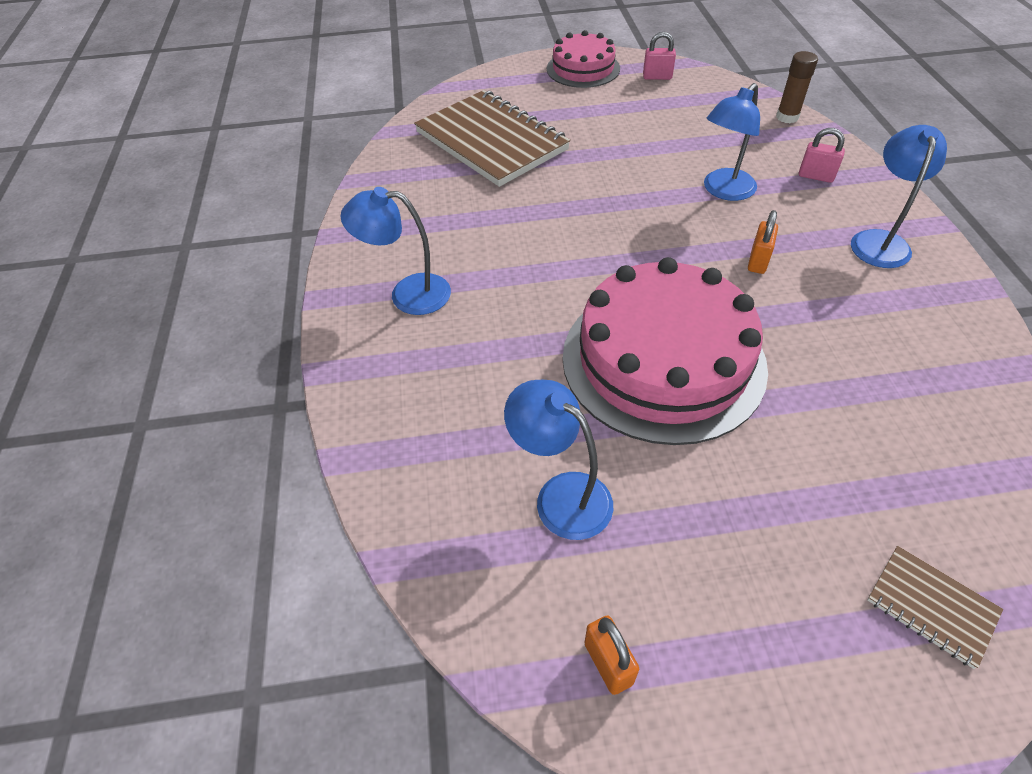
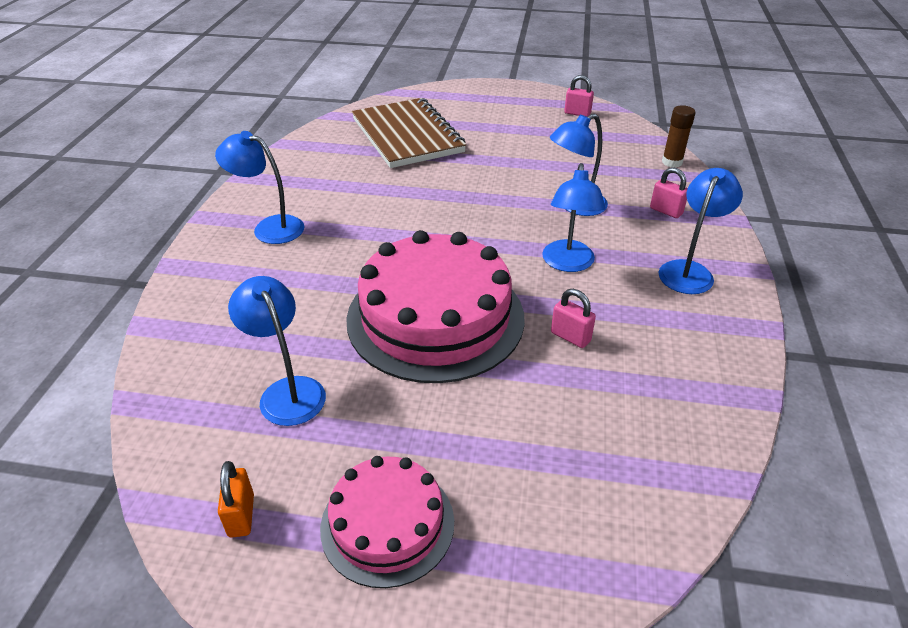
camera: 15 degrees right, 10 degrees down
pink cake [547,30,620,88] -> pink cake moved to [320,456,454,588]
orange padlock [748,210,778,274] -> blue lamp [542,163,605,272]
brown notebook [867,546,1003,669] -> none
none -> pink padlock [551,289,596,348]

